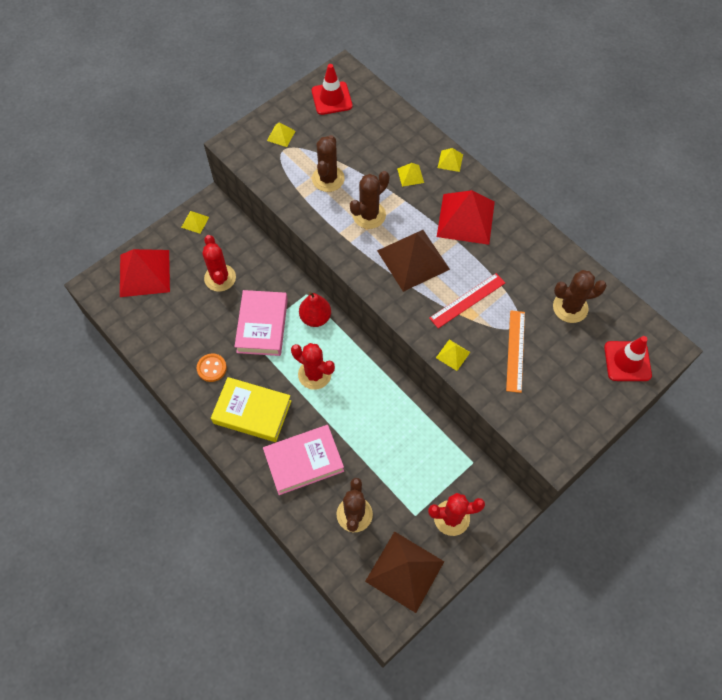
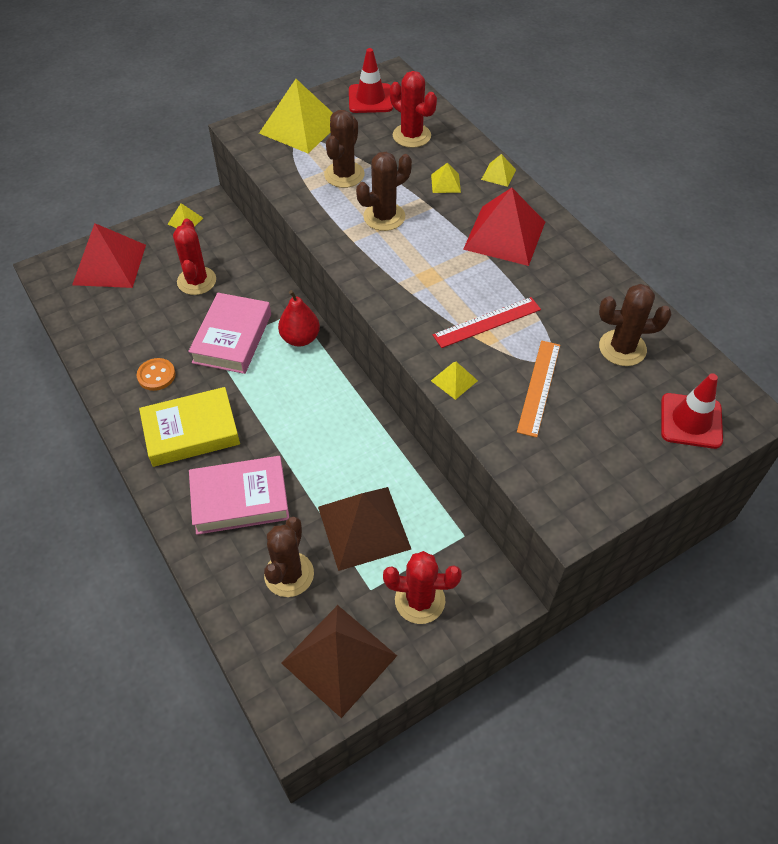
camera: 10 degrees right, 10 degrees down
yellow book [211,377,291,442] -> yellow book turned 45 degrees counterclockwise [139,387,240,467]
yellow pyramid [267,122,295,147] -> yellow pyramid [259,79,333,153], size x2.26
red cactus [291,343,335,390] -> red cactus moved to [390,71,437,148]
brown pyramid [377,230,450,292] -> brown pyramid moved to [318,487,411,571]

